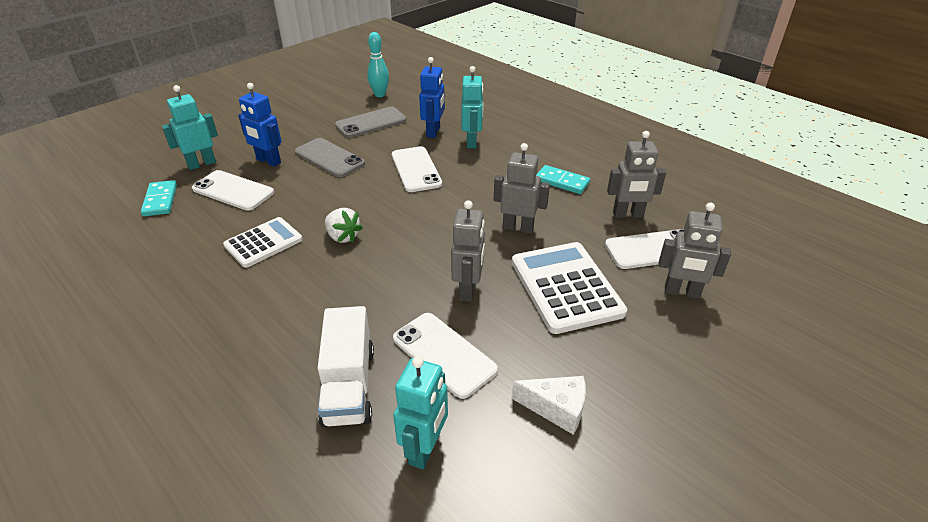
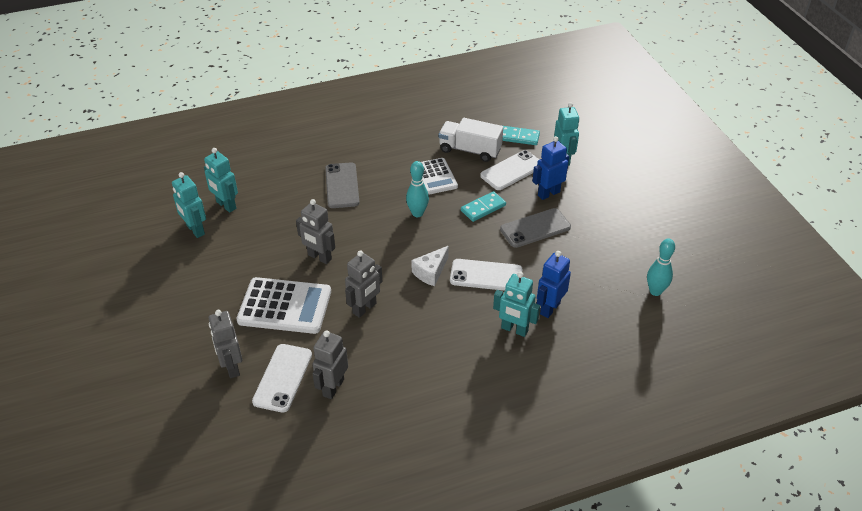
camera: 115 degrees right, 5 degrees up
white truck [318,306,374,427] -> white truck moved to [439,118,503,162]
white strawberry [325,208,363,243] -> turquoise bowling pin [406,161,429,217]
grey phone [335,107,407,138] -> grey phone moved to [325,162,360,208]
white phone [393,313,498,399] -> none
blue robot [419,57,445,138] -> blue robot turned 90 degrees clockwise [537,251,571,318]
white cheese [512,376,586,435] -> white cheese moved to [411,246,449,286]
turquoise domino [536,165,590,194] -> turquoise domino moved to [461,191,506,222]
grey robot [659,202,731,299] -> grey robot turned 60 degrees counterclockwise [209,310,242,378]
none -> turquoise robot [172,172,206,238]

